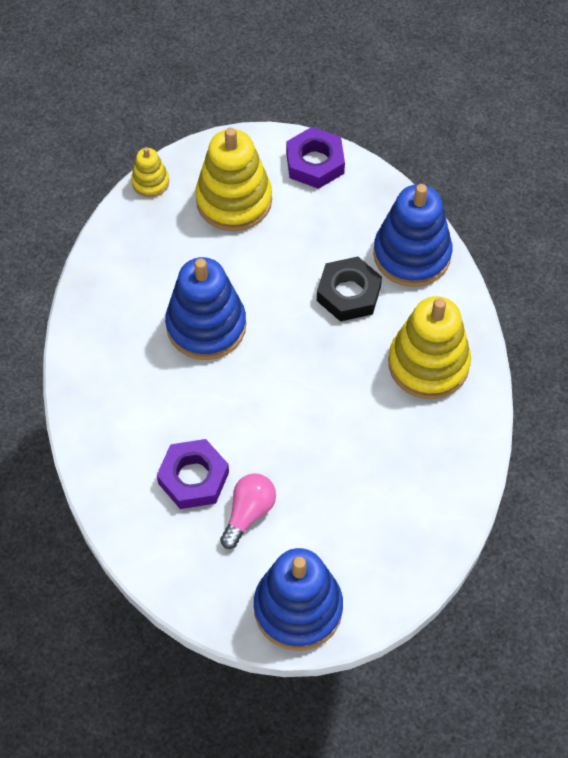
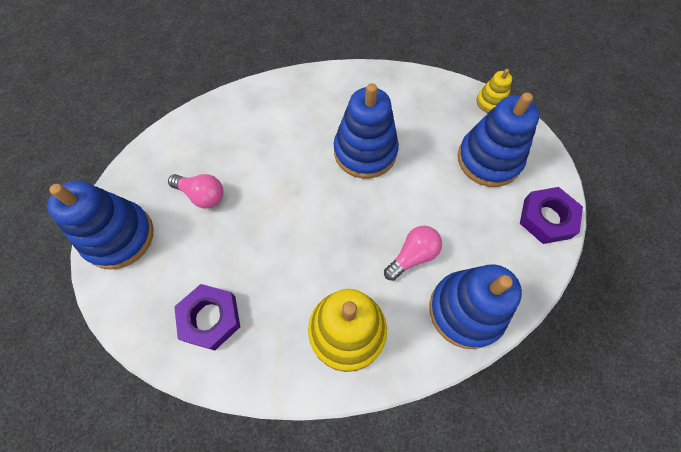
camera: 85 degrees right, 5 degrees up
purple nut [157,439,229,509] -> purple nut moved to [174,284,240,351]
yellow stacking toy [195,127,272,231] -> blue stacking toy [458,92,540,187]
black nut [317,257,382,322] -> pink light bulb [384,226,442,281]

